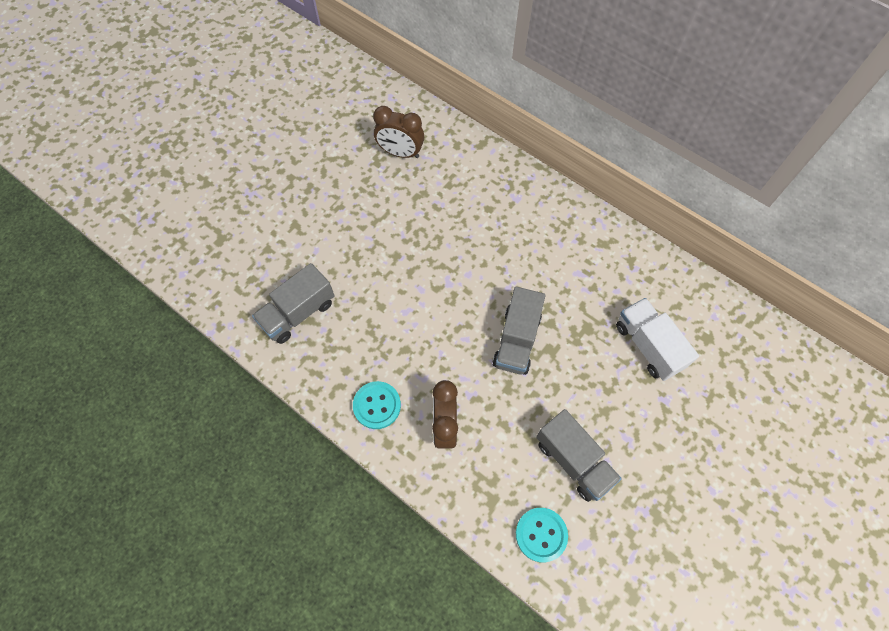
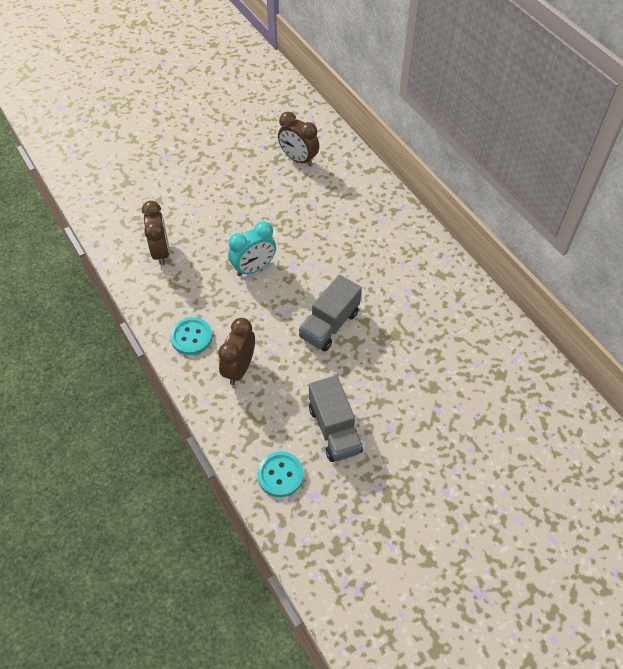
camera: 20 degrees right, 10 degrees down
grey truck [252,263,335,344] -> brown clock [142,201,170,266]
white truck [616,298,699,381] -> none
none -> turquoise clock [228,221,276,276]

